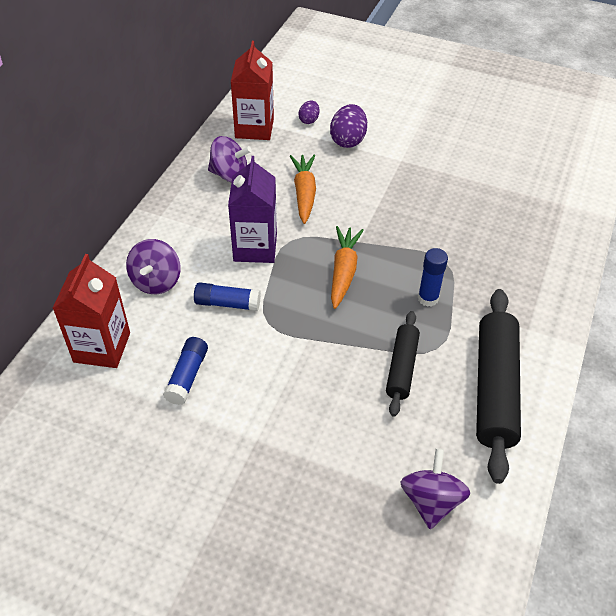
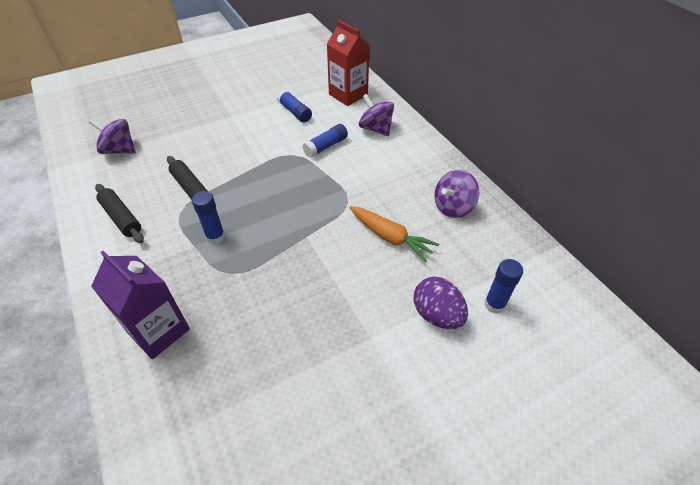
camera: 130 degrees right, 0 degrees up
purple carton [228,156,277,263] -> purple carton moved to [91,251,190,359]
red carton [231,41,274,140] -> none
purple egg [299,101,319,124] -> blue glue stick [484,259,523,314]
orange carrot [331,226,364,309] -> none
purple spinning top [400,448,470,529] -> purple spinning top turned 150 degrees clockwise [89,119,136,154]
black rolling pin [476,289,521,484] -> black rolling pin [95,184,144,243], size x0.58

